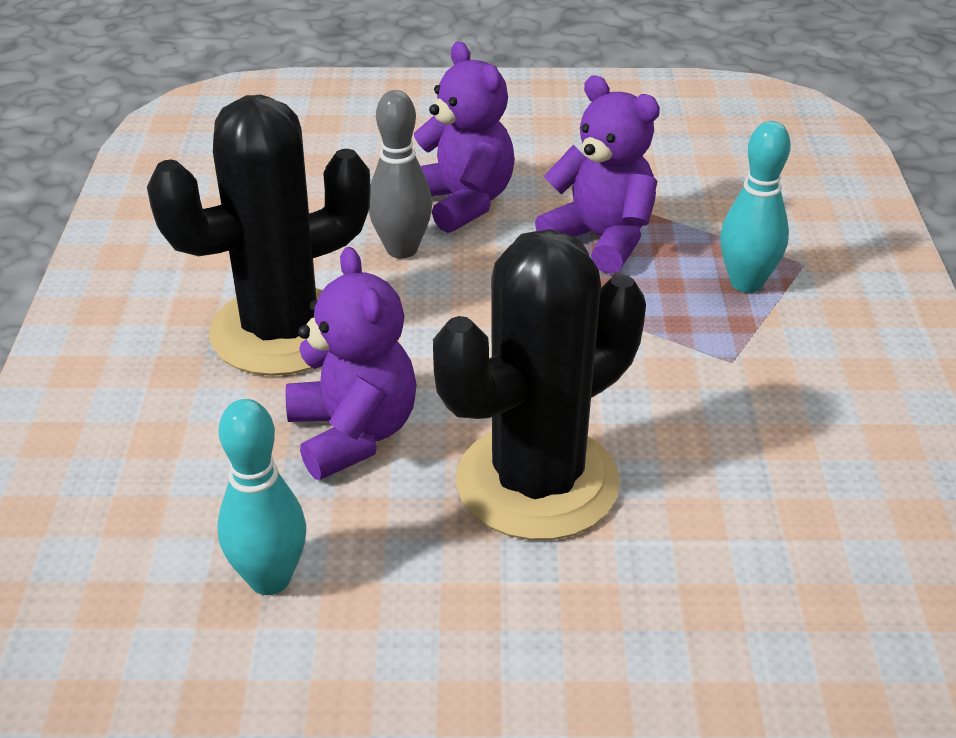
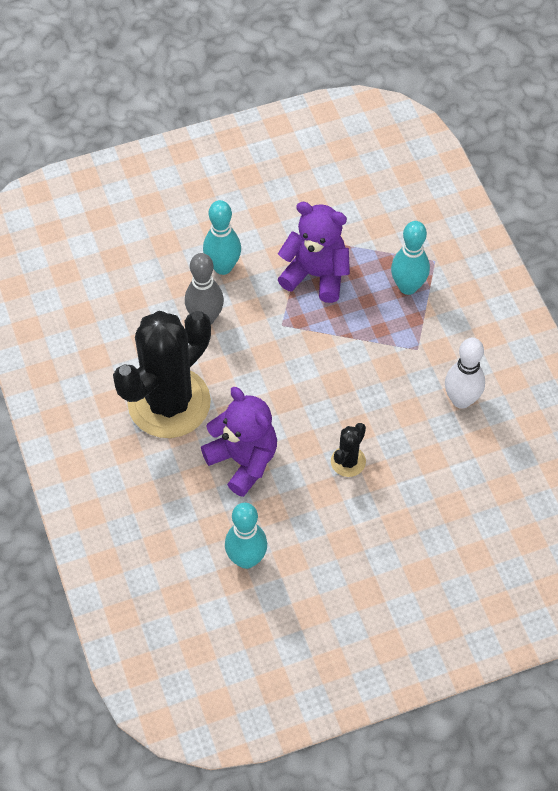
camera: 20 degrees left, 20 degrees up
purple teddy bear [414,42,515,233] -> turquoise bowling pin [203,200,241,275]
black cactus [433,229,646,540] -> black cactus [331,423,366,477], size x0.42
none -> white bowling pin [445,338,485,409]

